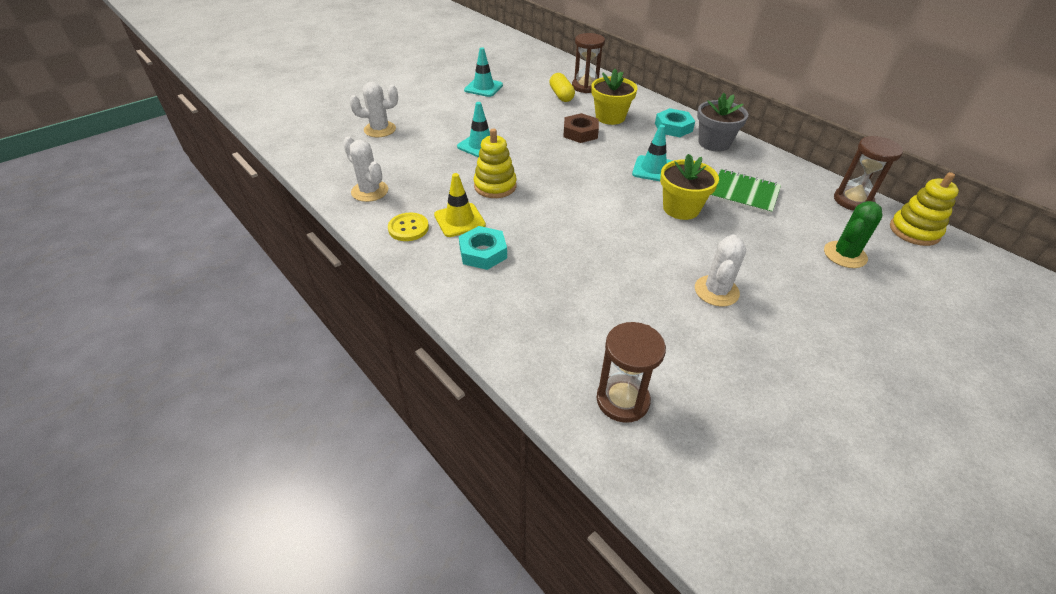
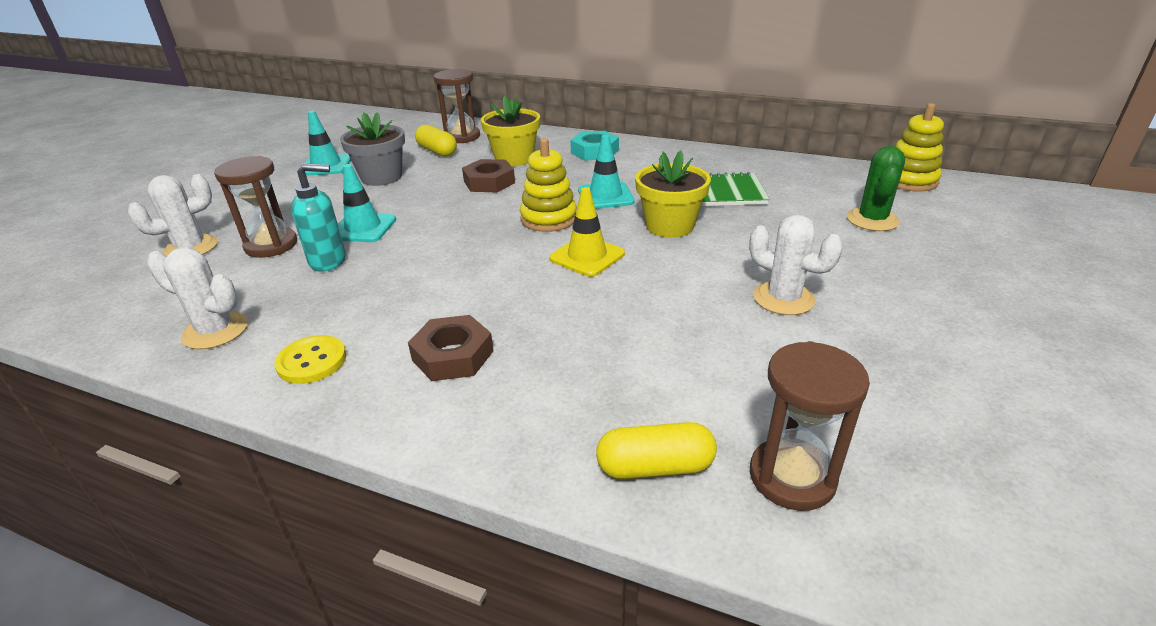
camera: 25 degrees left, 10 degrees down
yellow traffic cone [434,173,486,237] -> yellow traffic cone moved to [549,187,625,277]
turquoise nut [459,226,507,270] -> brown nut [408,315,494,381]
yellow stacking toy [474,129,517,198] -> yellow stacking toy moved to [520,138,577,232]
white cactus [695,234,746,306] -> white cactus turned 45 degrees counterclockwise [749,215,843,315]
grey flower pot [697,93,748,152] -> grey flower pot moved to [340,112,405,186]
brown hourglass [834,136,903,211] -> brown hourglass moved to [214,156,297,258]
none -> turquoise soap dispenser [291,163,346,272]
none -> yellow capsule [596,422,717,480]

